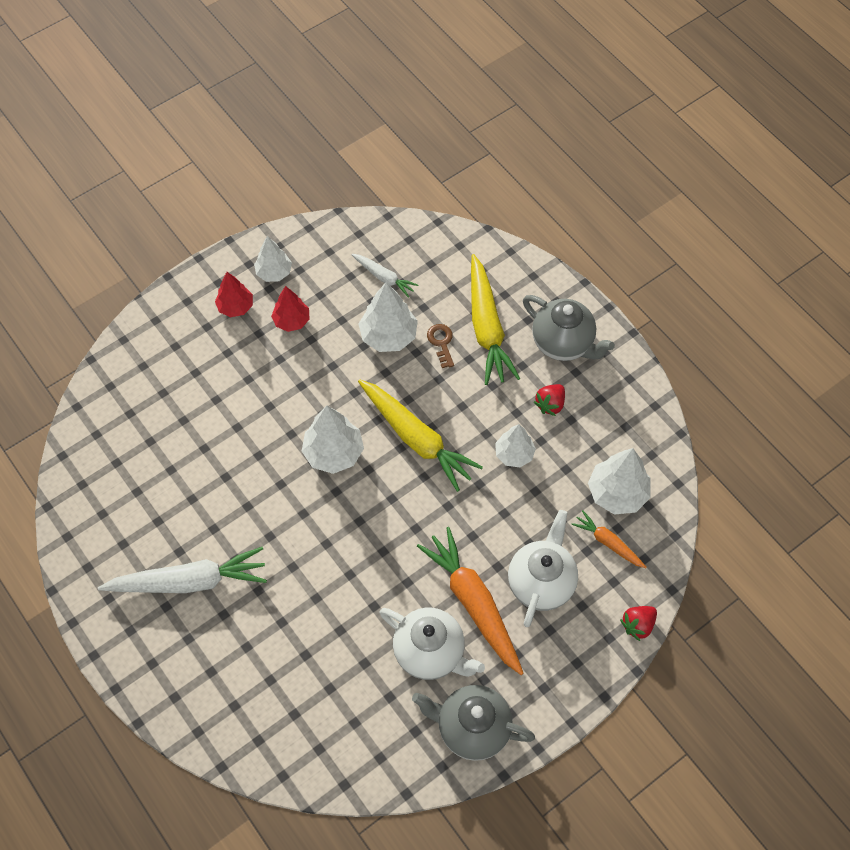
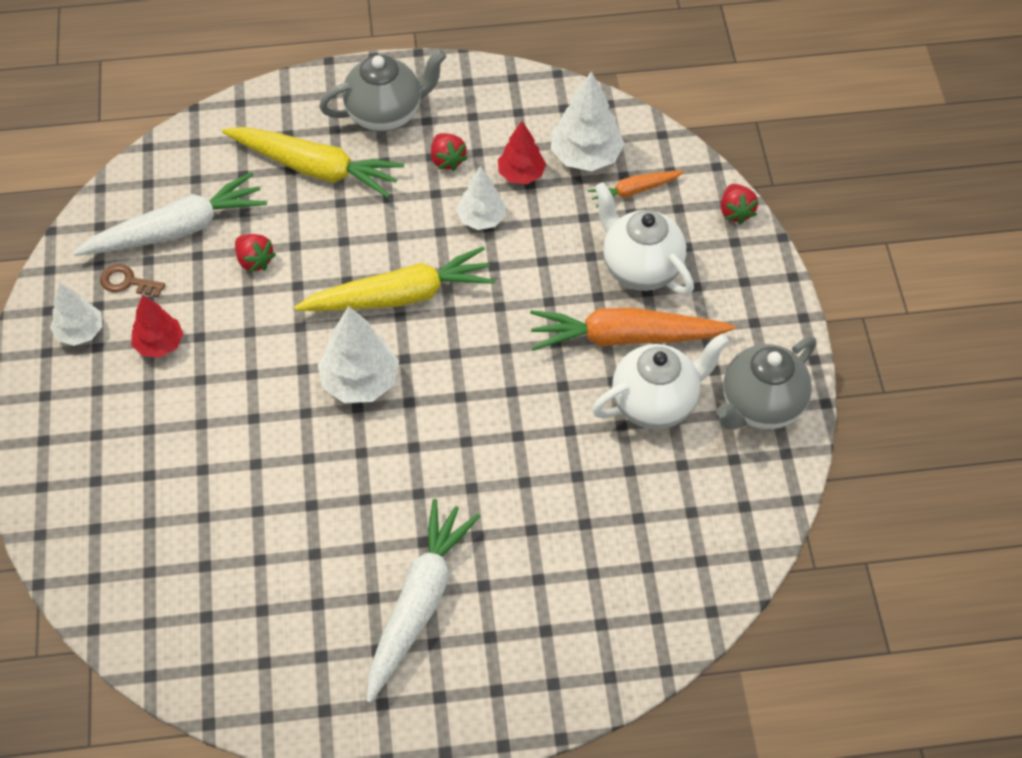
camera: 60 degrees left, 5 degrees down
red tree [215,272,253,317] -> red tree moved to [498,121,546,184]
white carrot [351,254,418,298] -> white carrot [73,172,267,256], size x1.92
white tree [359,282,418,352] -> red strawberry [235,234,276,273]
brown key [427,324,454,368] -> brown key moved to [100,264,165,297]

